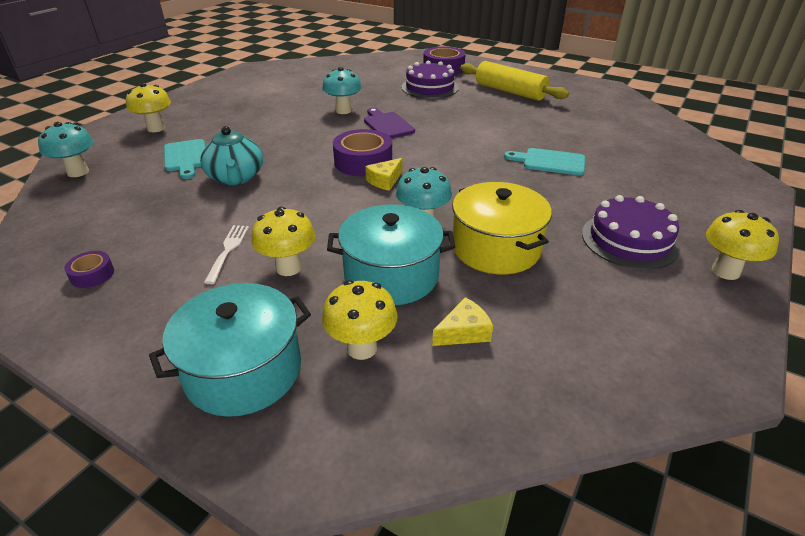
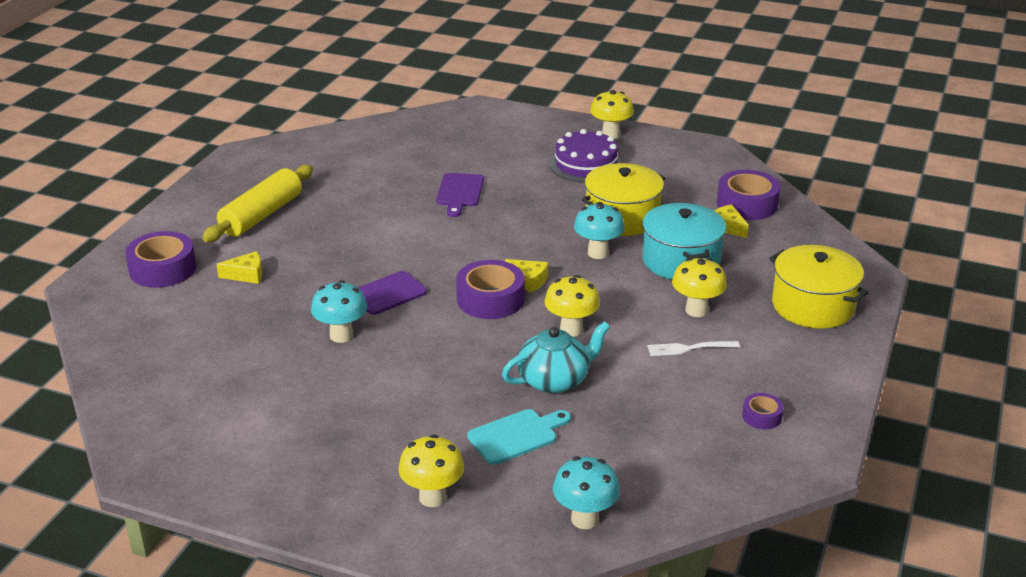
camera: 100 degrees left, 5 degrees down
turquoise pot [149,283,311,417] -> yellow pot [769,245,869,329]
yellow mushroom [322,280,398,360] -> yellow mushroom moved to [545,275,600,337]
purple cake [401,61,459,99] -> yellow cheese [216,251,262,284]
turquoise cutting board [504,148,585,176] -> purple cutting board [436,173,484,217]
none -> purple tape [717,170,781,220]

